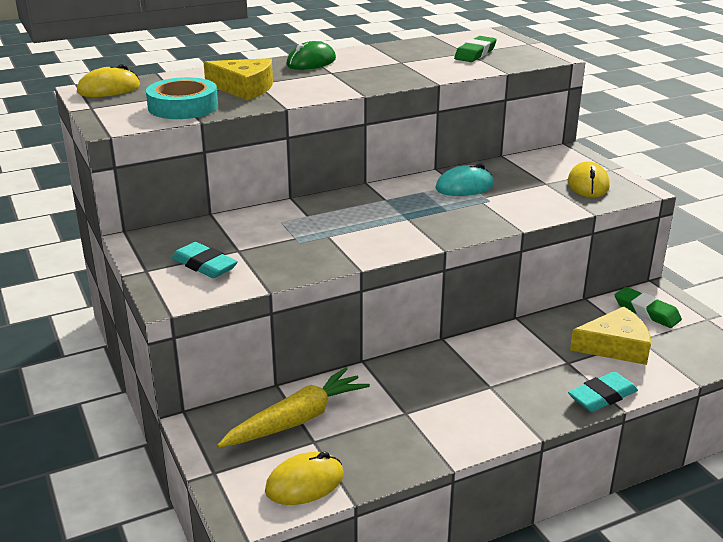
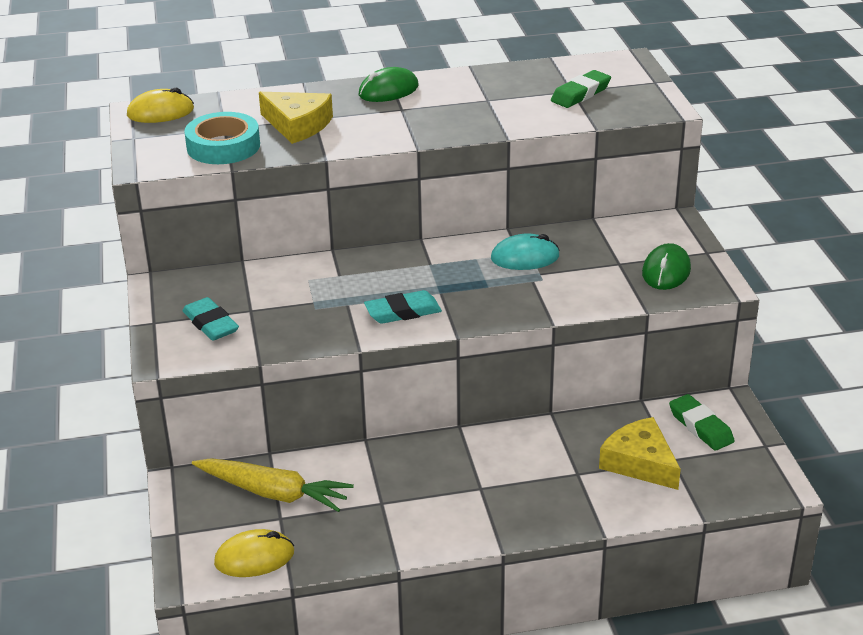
camera: 15 degrees right, 5 degrees up
yellow carrot [218,368,370,448] -> yellow carrot turned 45 degrees clockwise [192,458,354,512]
yellow mouse [568,161,610,197] -> green mouse [642,243,691,290]
turquoise eraser [568,372,638,412] -> turquoise eraser moved to [364,290,442,324]
yellow cheese [570,306,651,365] -> yellow cheese turned 135 degrees counterclockwise [599,417,681,490]

